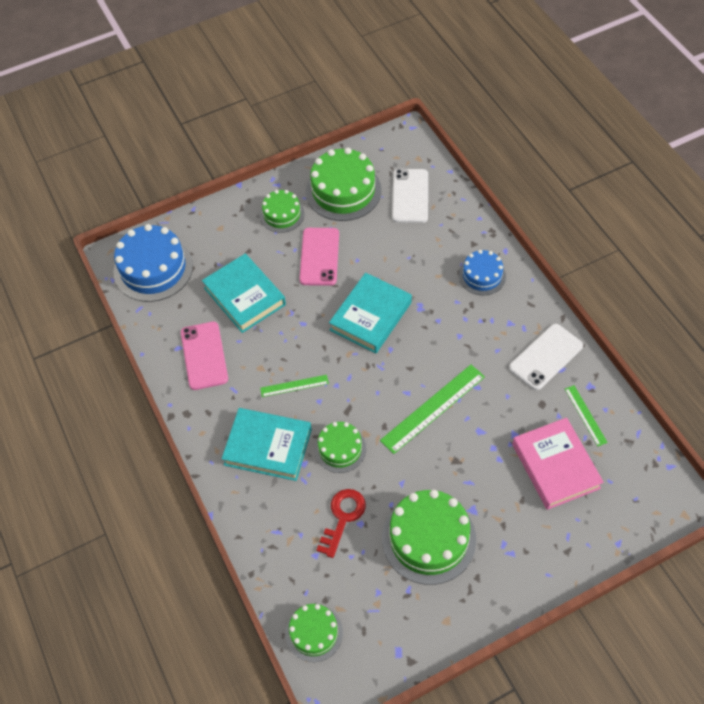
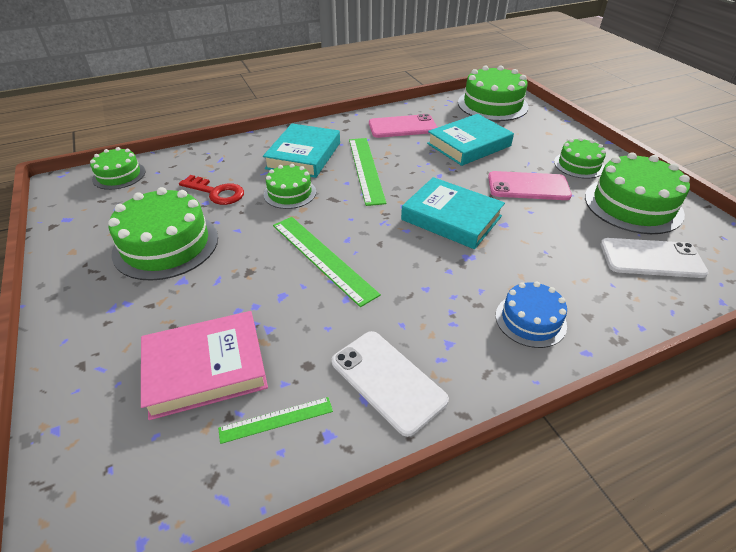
camera: 90 degrees right, 15 degrees down
blue cake [114,224,193,302] -> green cake [458,65,529,121]
green ruler [260,375,329,397] -> green ruler [349,138,387,206], size x1.84

